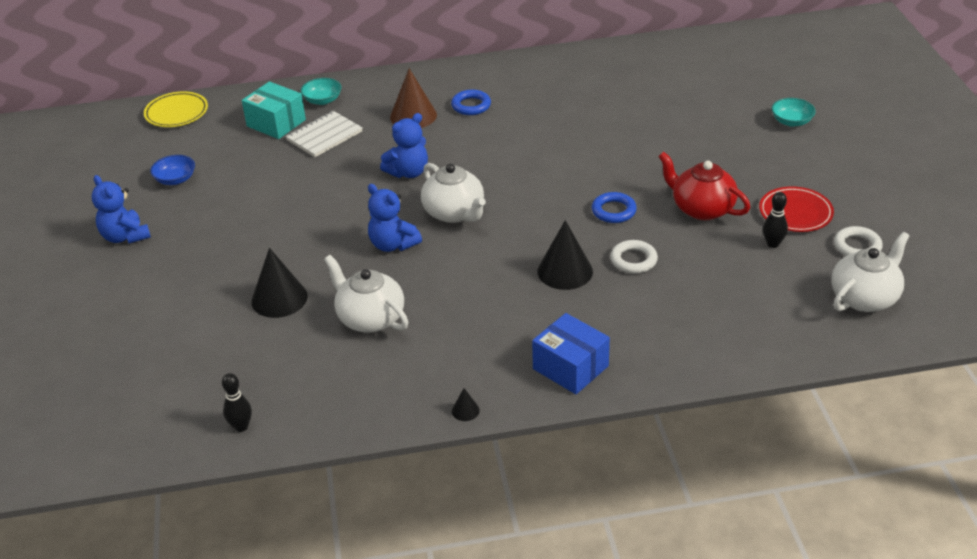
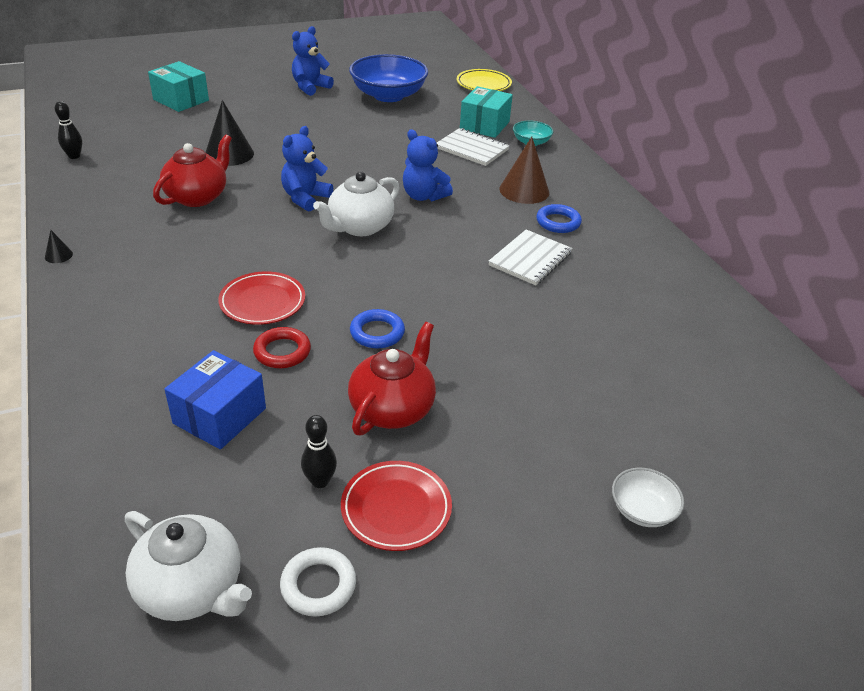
camera: 75 degrees right, 0 degrees up
blue bowl [150,155,195,185] -> blue bowl [349,54,428,102], size x2.09
white teapot [324,255,408,333] -> red teapot [153,135,232,207]
blue box [532,313,610,394] -> blue box moved to [164,350,266,449]
black cone [538,220,593,290] -> red plate [218,271,305,325]
white ring [610,240,658,274] -> red ring [253,327,311,368]
turquoise bowl [772,98,816,127] -> white bowl [612,468,684,527]
none -> turquoise box [148,61,209,112]
none -> white notebook [489,230,572,285]

